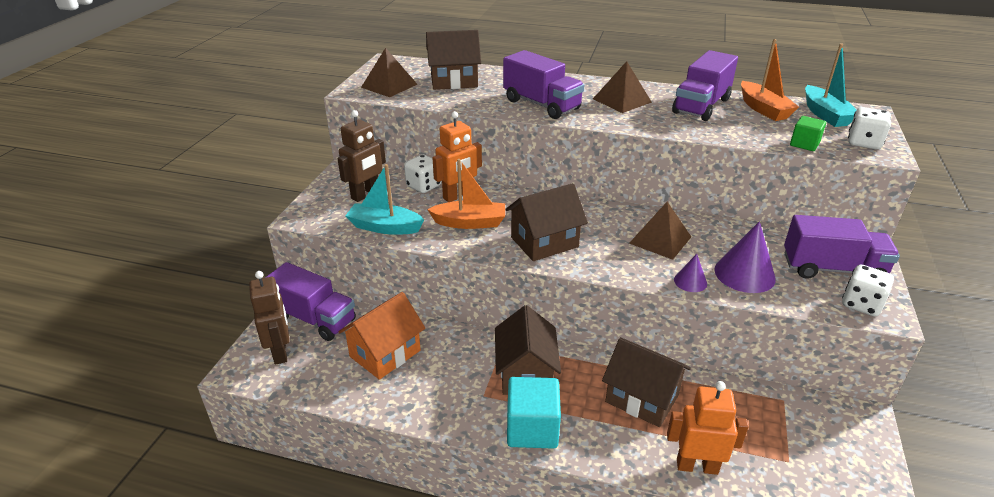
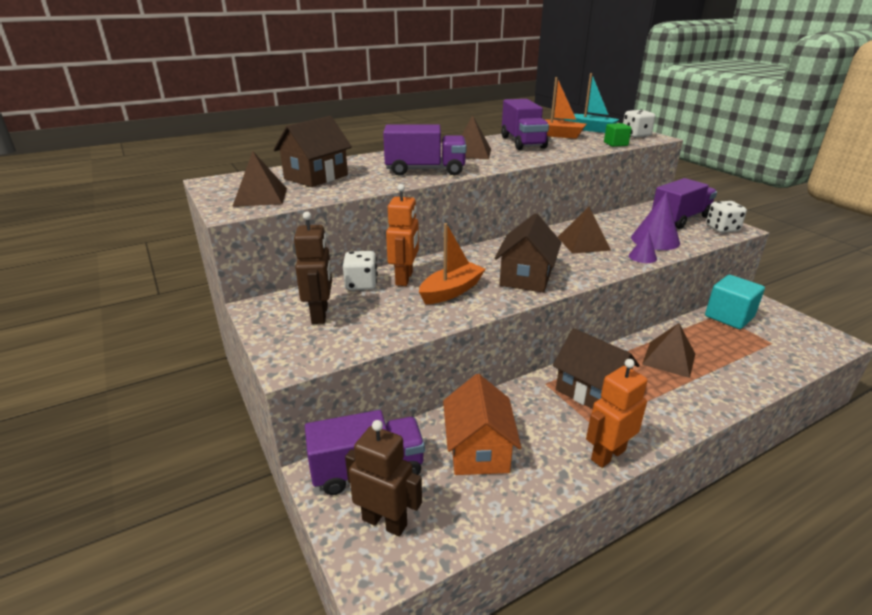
camera: 45 degrees left, 5 degrees down
turquoise boat [345,164,424,235] -> none
turquoise cube [507,377,561,449] -> turquoise cube moved to [705,275,765,329]
brown house [602,337,691,427] -> brown pyramid [642,323,695,378]
orange robot [667,381,749,475] -> orange robot moved to [586,359,647,468]

